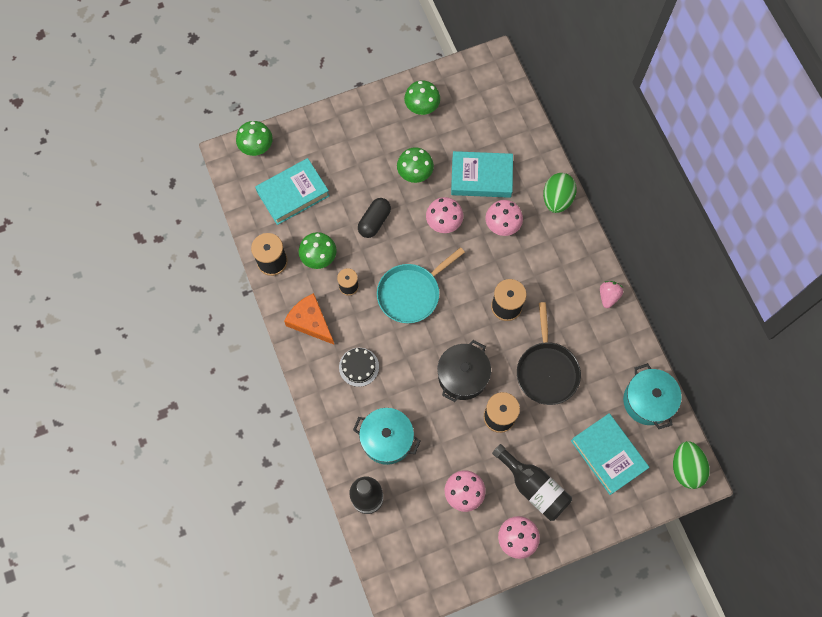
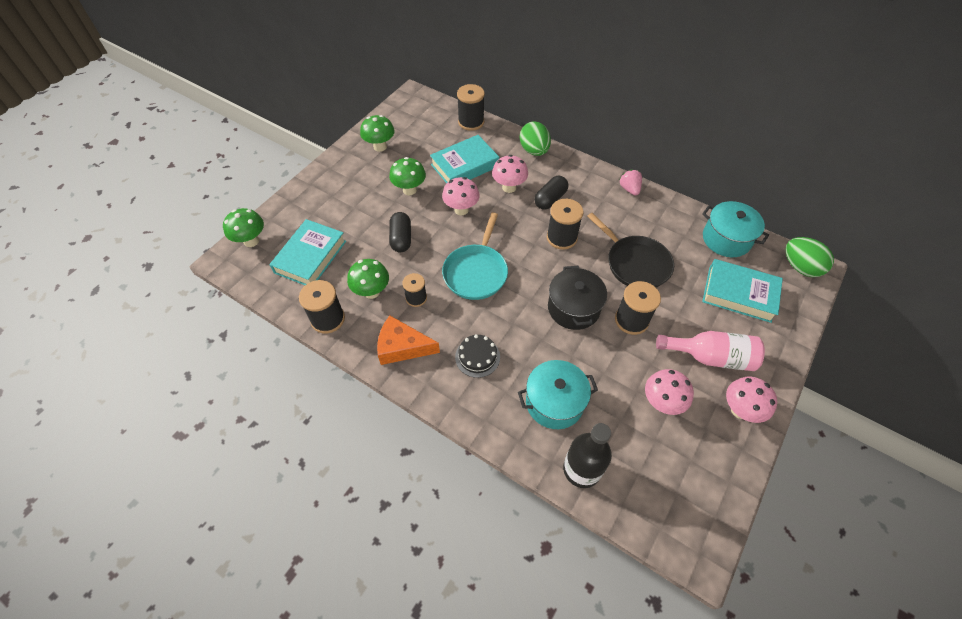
camera: 35 degrees left, 15 degrees down
black bottle [492,444,572,521] -> pink bottle [656,331,765,371]
none -> black spool [457,84,485,131]
none -> black capsule [534,176,568,210]

